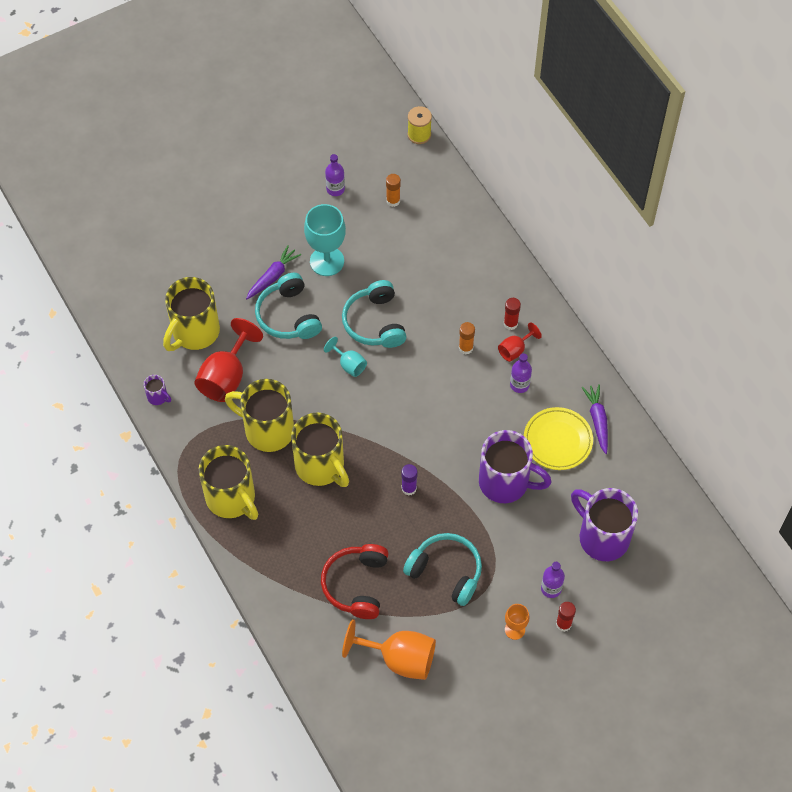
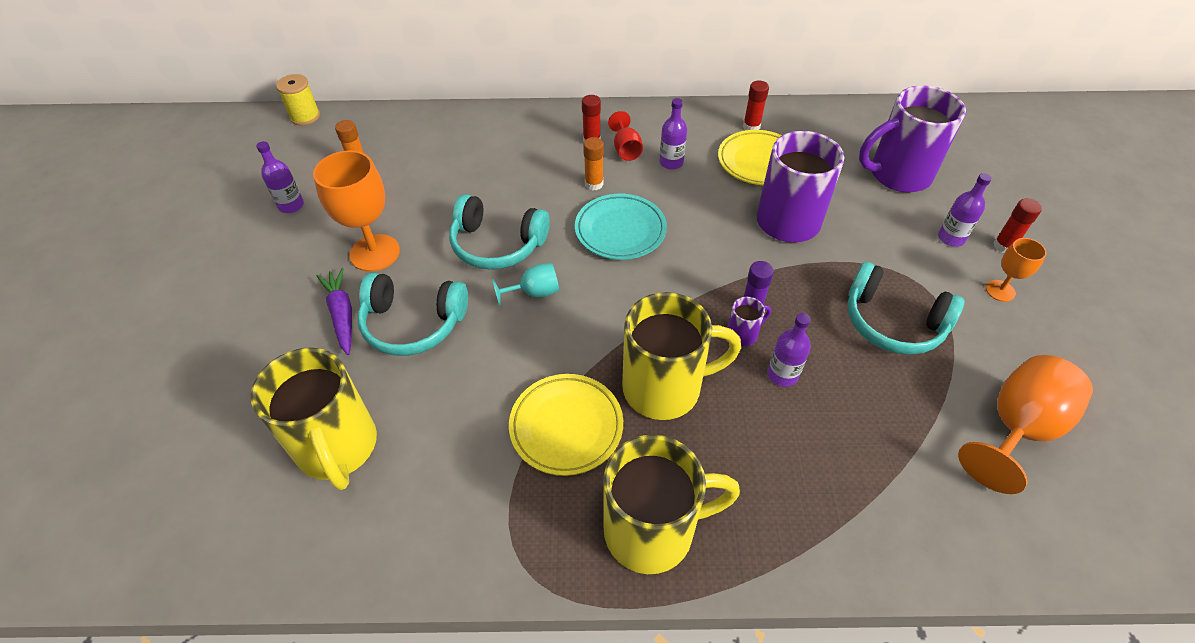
camera: 60 degrees left, 10 degrees down
purple mug [144,375,171,405] -> purple mug moved to [727,297,771,346]
red goblet [194,318,263,402] -> none
yellow mug [225,379,294,452] -> yellow plate [509,374,623,476]
turquoise goblet [304,204,346,276] -> orange goblet [313,150,400,272]
red headphones [321,544,389,619] -> none
turquoise headphones [403,533,482,606] -> turquoise headphones turned 120 degrees counterclockwise [847,262,964,355]
purple carrot [582,384,608,454] -> red glue stick [743,81,769,130]
none -> turquoise plate [575,194,667,260]
none -> purple bottle [767,313,811,387]

